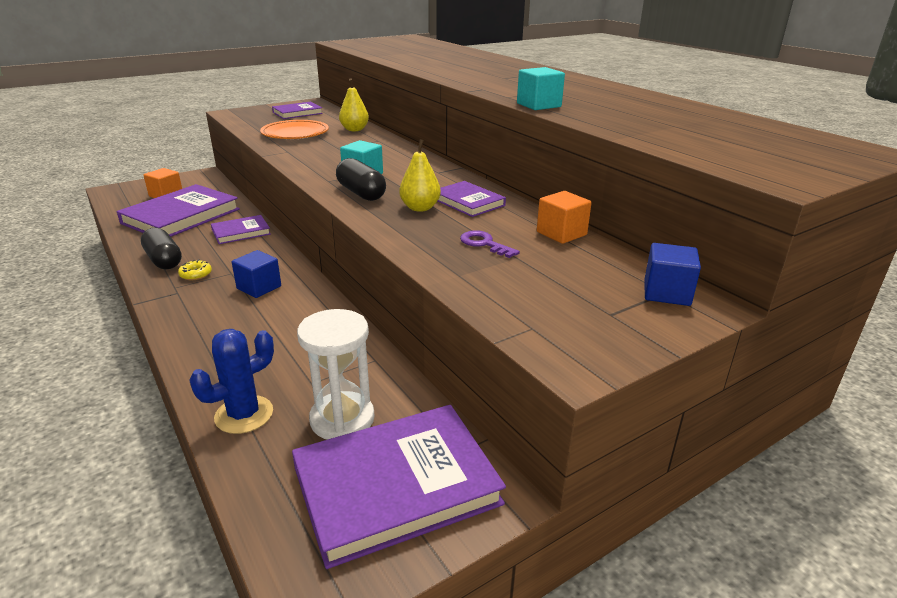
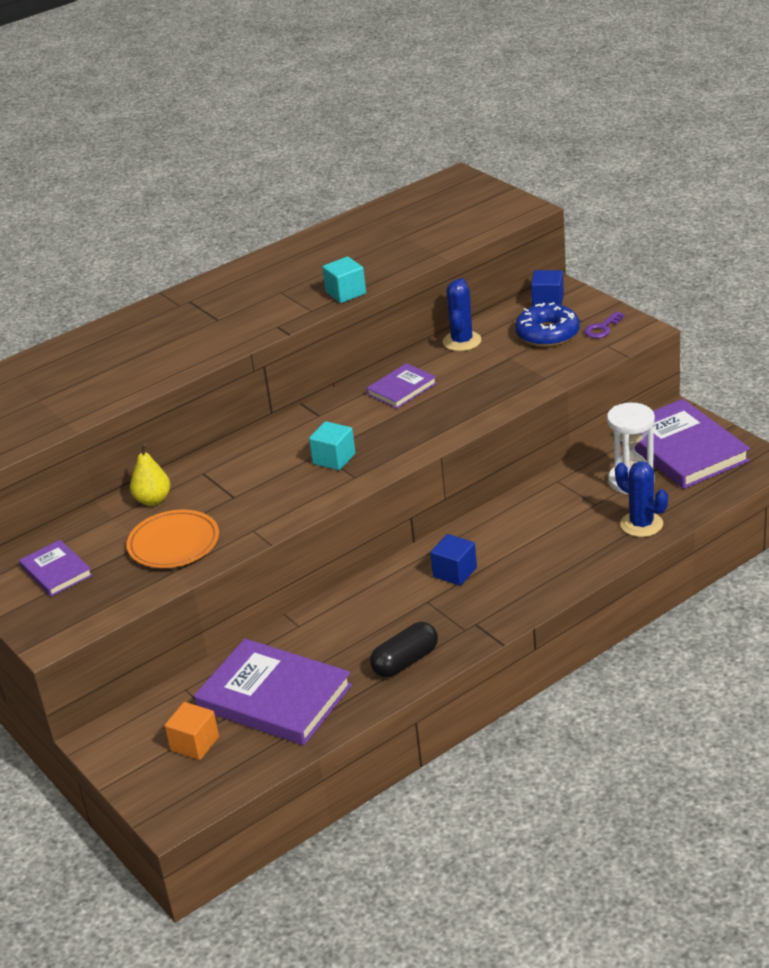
camera: 90 degrees left, 5 degrees up
yellow donut [178,259,212,280] -> none
purple book [211,215,271,244] -> none
black capsule [336,158,386,201] -> none
yellow pear [399,139,441,212] -> none
purple key [460,230,520,258] -> purple key moved to [584,311,625,338]
orange cube [537,191,592,244] -> blue cactus [443,278,481,351]
none -> blue donut [515,302,580,347]

